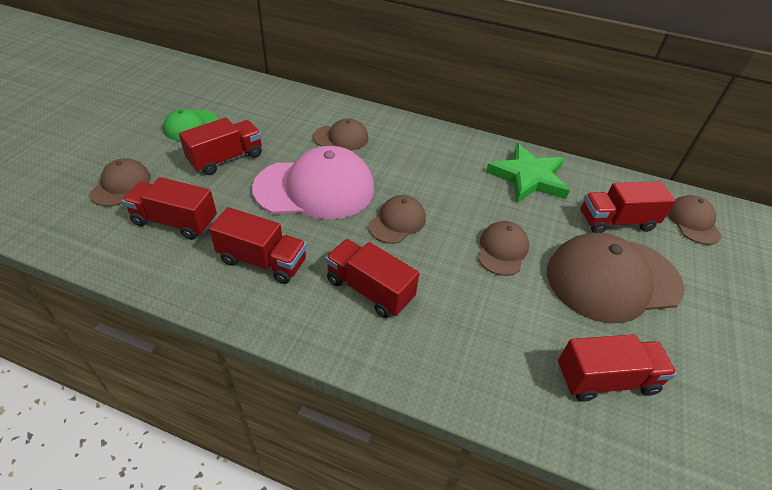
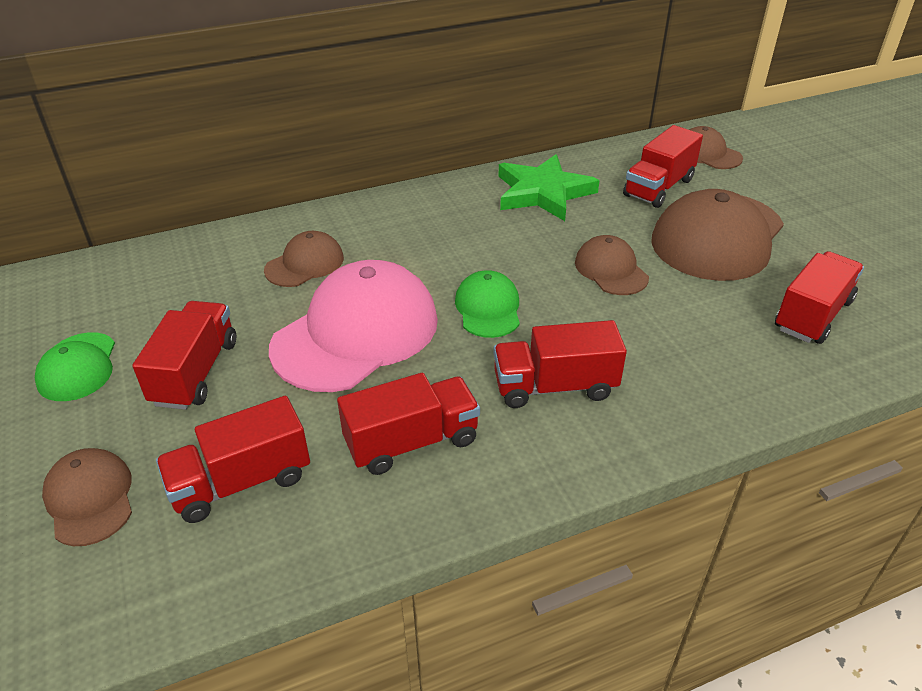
camera: 40 degrees left, 5 degrees down
brown cap [368,195,426,244] -> green cap [455,270,520,338]

